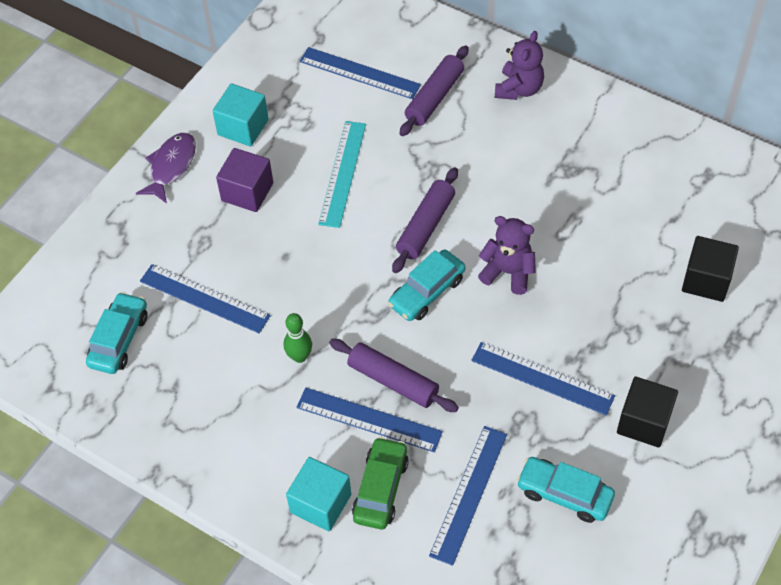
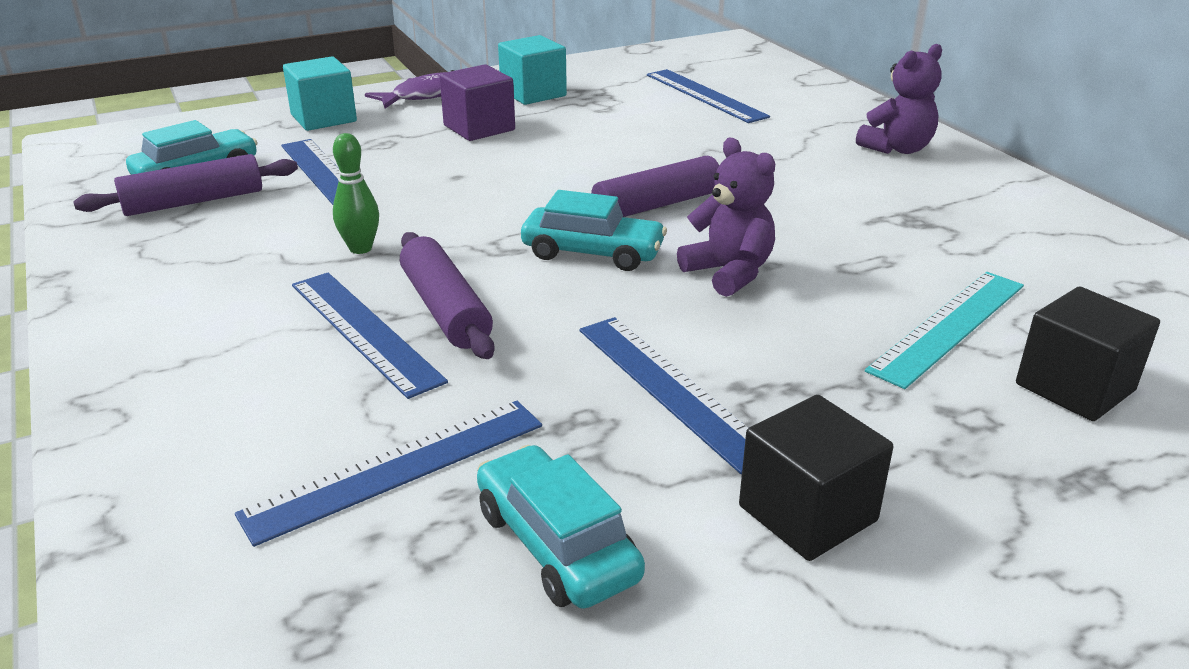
camera: 30 degrees right, 25 degrees down
turquoise cube [286,457,351,531] -> turquoise cube moved to [283,56,357,131]
turquoise ruler [318,121,366,228] -> turquoise ruler moved to [865,272,1024,389]
green car [352,437,409,529] -> none
turquoise car [388,250,465,321] -> turquoise car turned 150 degrees counterclockwise [521,190,667,271]
purple rolling pin [400,45,469,136] -> purple rolling pin moved to [73,154,298,216]

